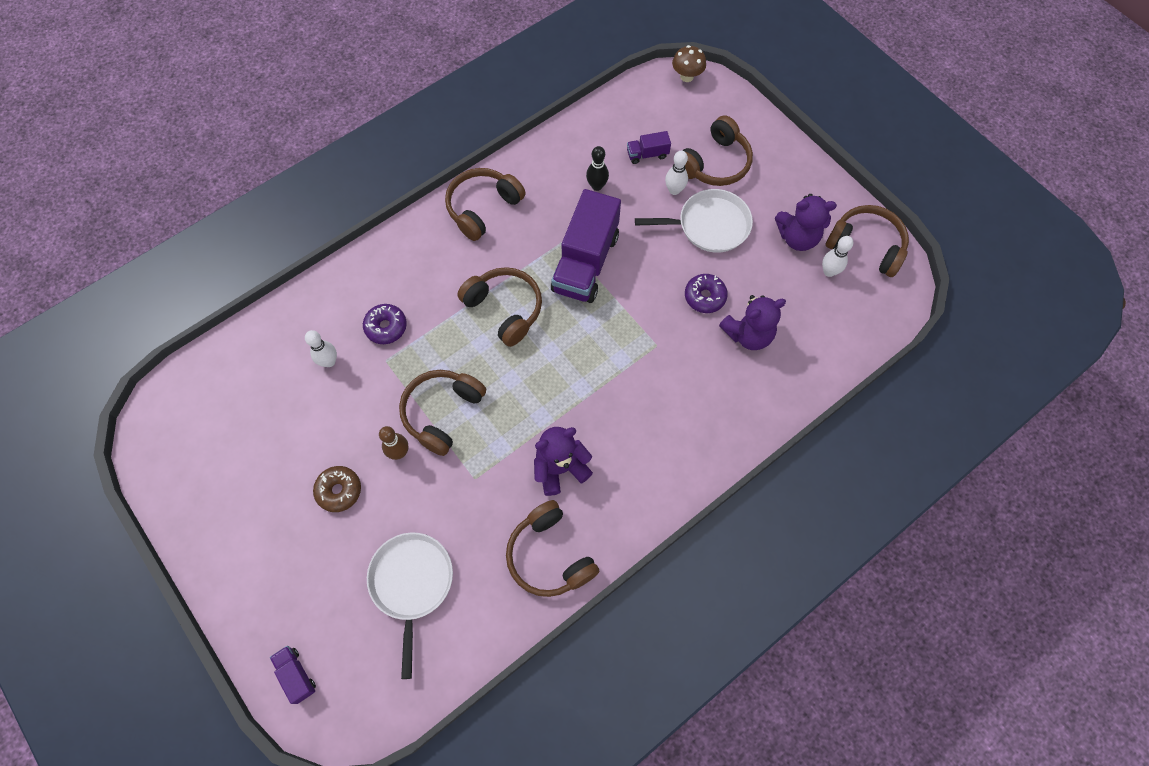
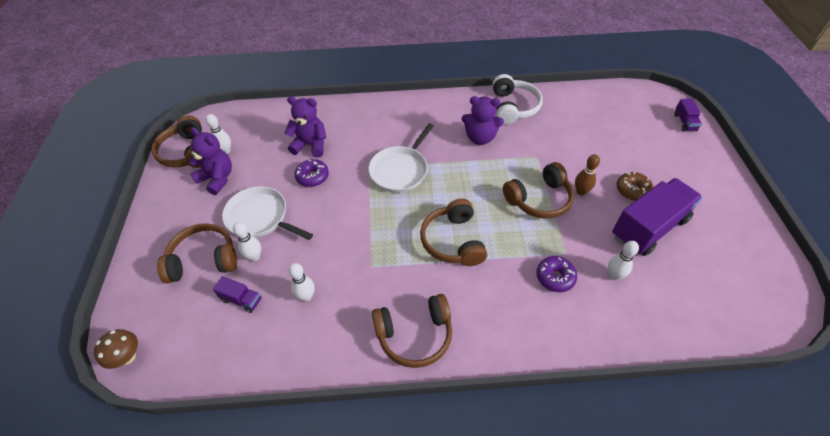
camera: 145 degrees left, 15 degrees down
white pan [367,532,453,679] -> white pan moved to [368,123,434,193]
brown headphones [506,500,599,597] -> white headphones [493,74,543,124]
purple truck [551,189,621,303] -> purple truck moved to [612,178,703,256]
black bowling pin [586,146,609,191] -> white bowling pin [288,263,315,302]

